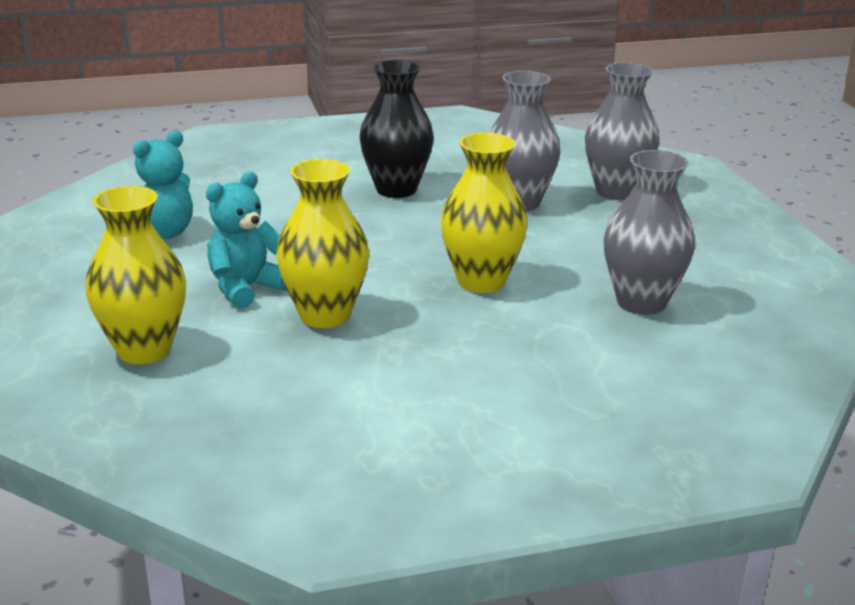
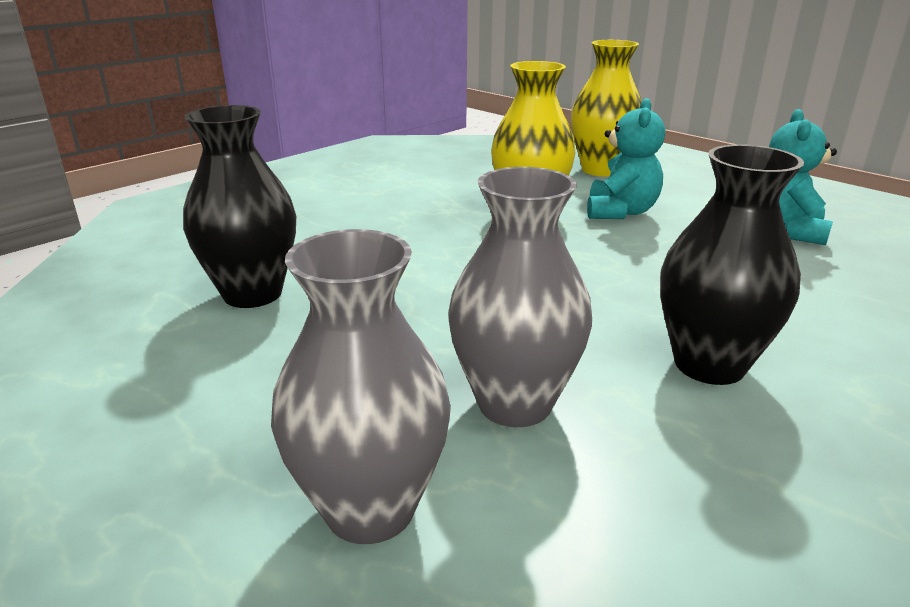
camera: 150 degrees right, 0 degrees up
yellow vase [440,133,528,293] -> none
grey vase [604,150,695,315] -> black vase [183,105,296,308]

